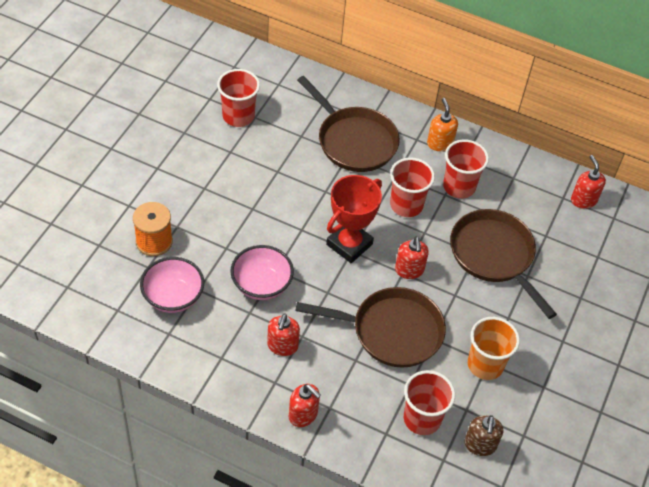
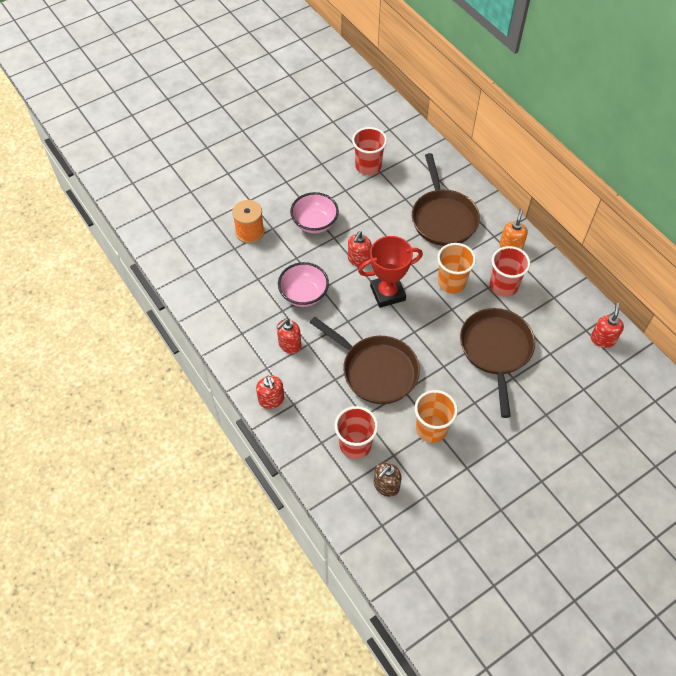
camera: 35 degrees right, 5 degrees up
pink bowl [140,257,204,313] -> pink bowl moved to [290,192,339,233]
red cup [390,157,435,217] -> orange cup [437,243,476,293]
red soap dispenser [395,237,429,279] -> red soap dispenser moved to [348,231,372,267]

